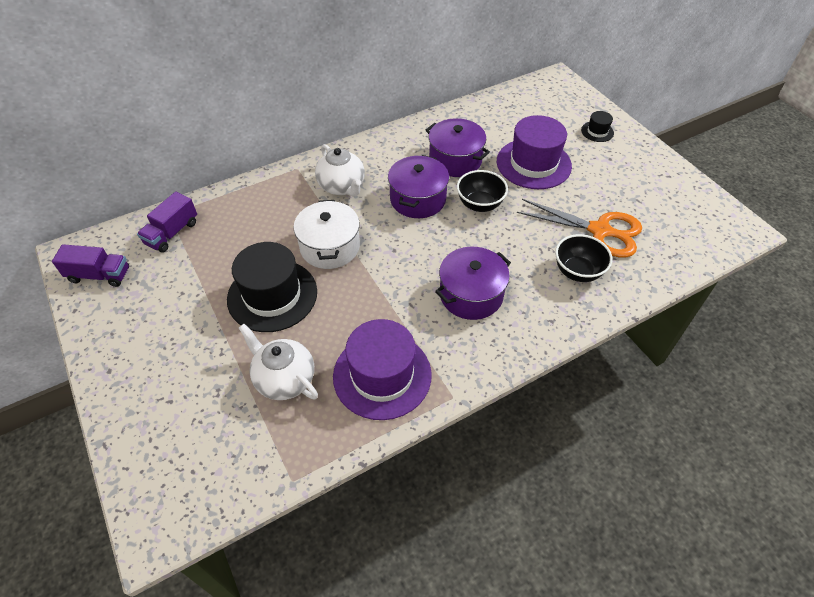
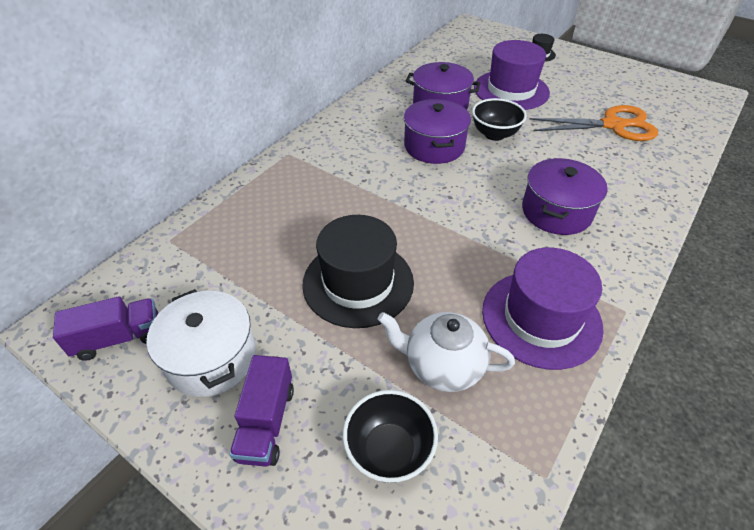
camera: 25 degrees left, 5 degrees down
purple truck [137,191,197,253] -> purple truck moved to [229,355,294,467]
white pot [294,200,360,269] -> white pot moved to [146,289,256,397]
white teapot [315,144,365,197] -> none
black bowl [555,234,612,282] -> black bowl moved to [343,390,438,483]

